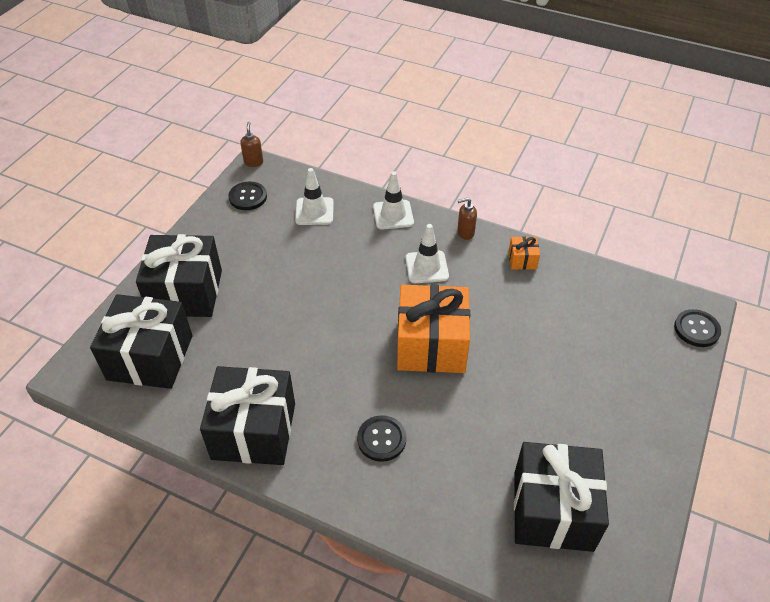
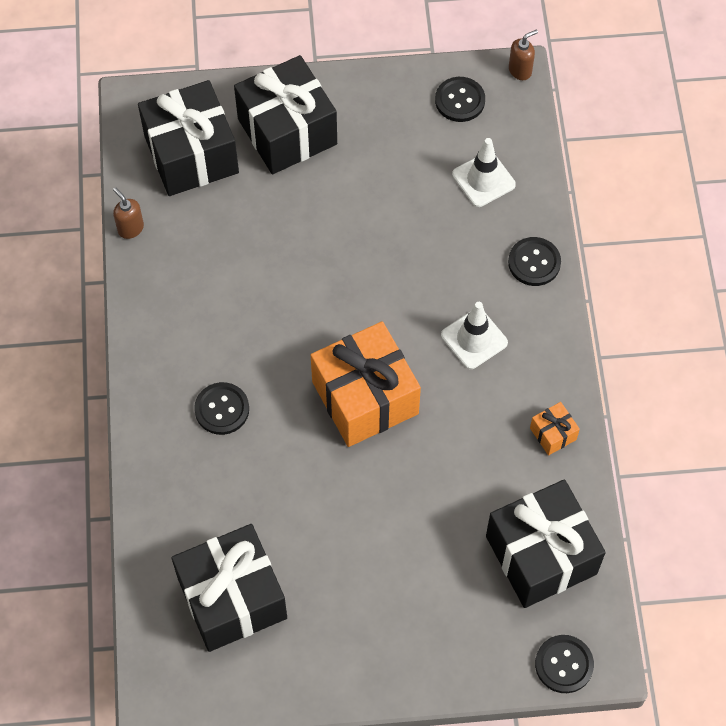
camera: 60 degrees right, 15 degrees up
black gift [200,366,295,465] -> black gift moved to [486,479,606,608]
white traffic cone [373,171,414,230] -> black button [508,237,561,286]
brown soap dispenser [457,198,477,240] -> brown soap dispenser moved to [113,187,144,239]

